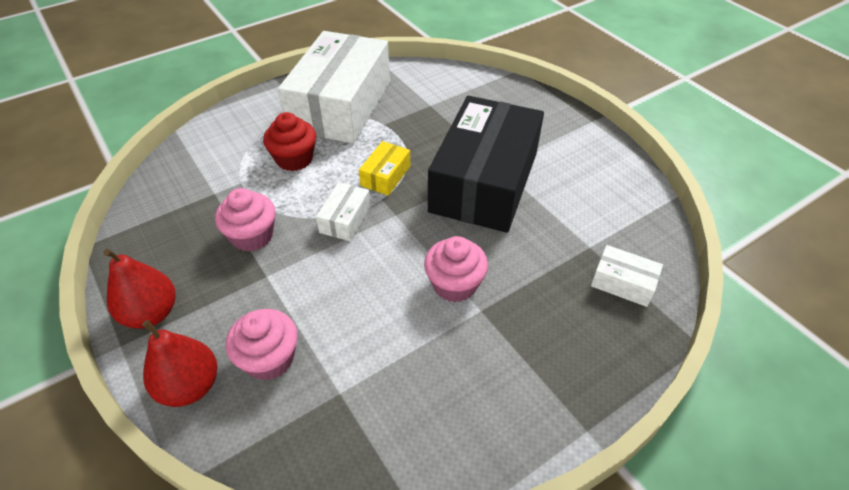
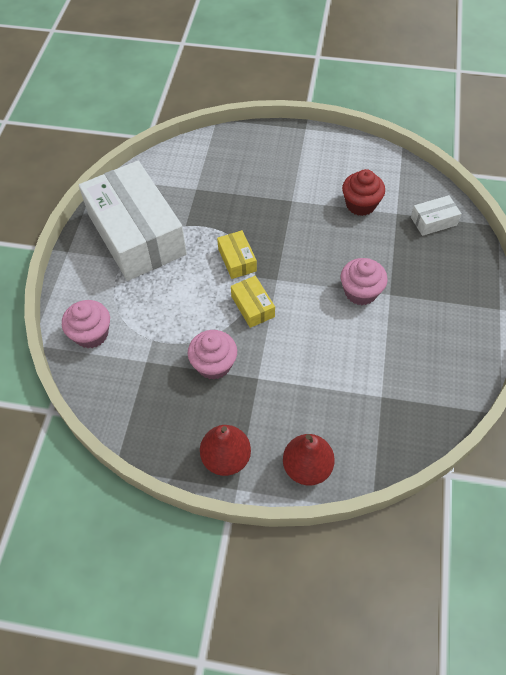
camera: 45 degrees left, 10 degrees up
pink cupcake [226,309,298,380] -> pink cupcake moved to [62,300,110,348]
red cupcake [263,112,316,171] -> red cupcake moved to [342,169,385,216]
white box [316,182,371,241] -> yellow box [231,276,275,328]
black box [428,96,544,233] -> none

